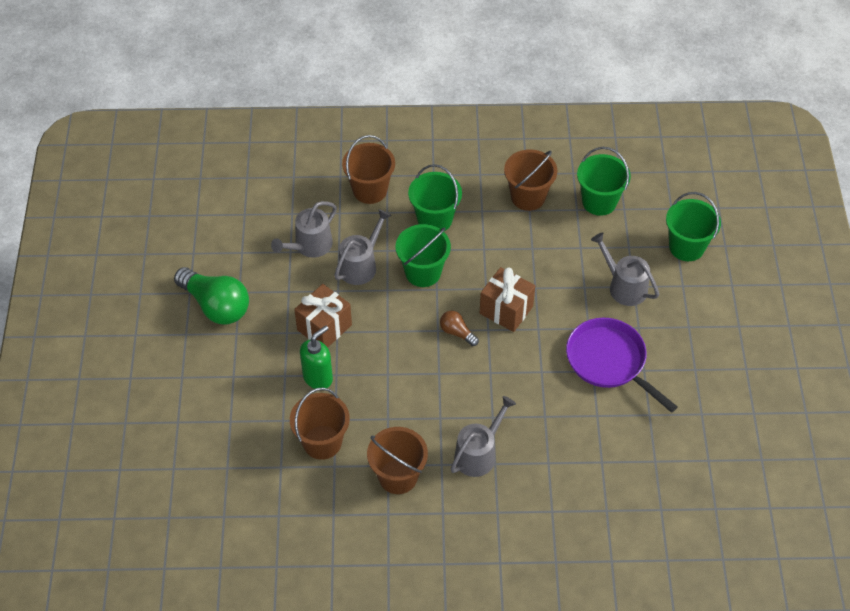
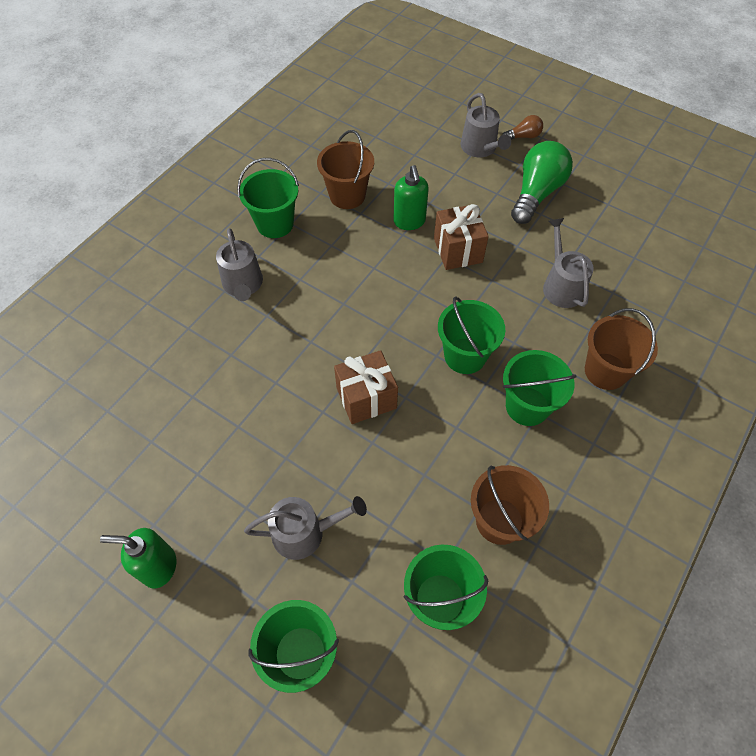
camera: 125 degrees right, 5 degrees up
green light bulb [174,267,249,325] -> green light bulb turned 135 degrees clockwise [511,141,573,224]
grey watering can [334,209,391,285] -> grey watering can moved to [460,93,511,157]
brown bucket [367,427,428,494] -> green bucket [237,158,299,238]
brown light bulb [440,311,479,346] -> brown light bulb moved to [502,115,543,140]
purple pan [566,318,678,413] -> none
none -> green soap dispenser [100,528,177,589]

